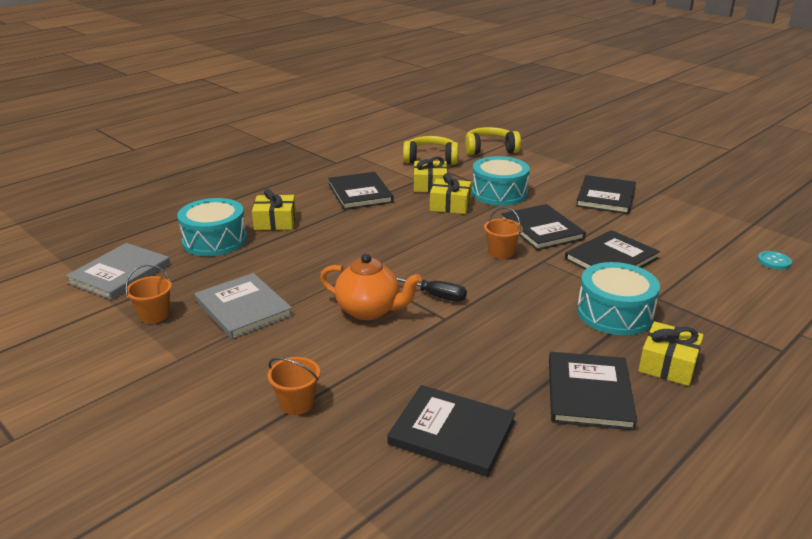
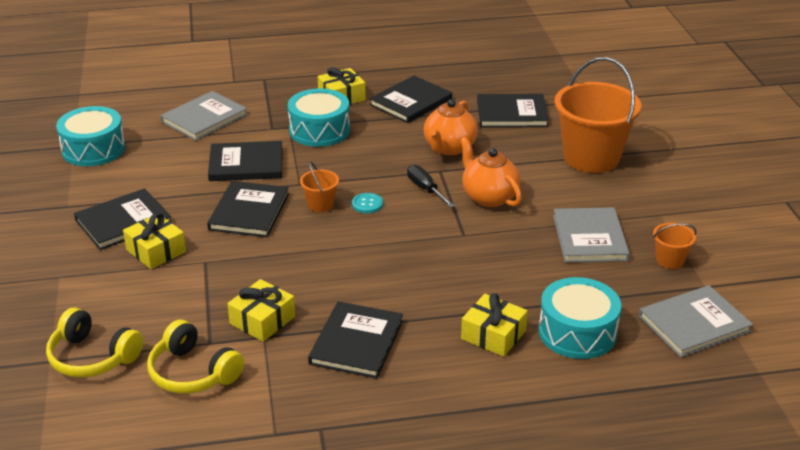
camera: 145 degrees left, 5 degrees up
orange bucket [267,357,320,415] -> orange bucket [555,57,642,173], size x2.29
black book [387,385,516,477] -> black book turned 60 degrees counterclockwise [477,94,549,128]
yellow gift [430,173,472,214] -> yellow gift moved to [123,213,186,269]
turquoise drum [472,156,530,206] -> turquoise drum moved to [56,106,125,166]
turquoise button [758,251,792,270] -> turquoise button moved to [352,193,383,213]
none -> grey book [160,91,248,141]
none -> orange teapot [424,99,478,155]

